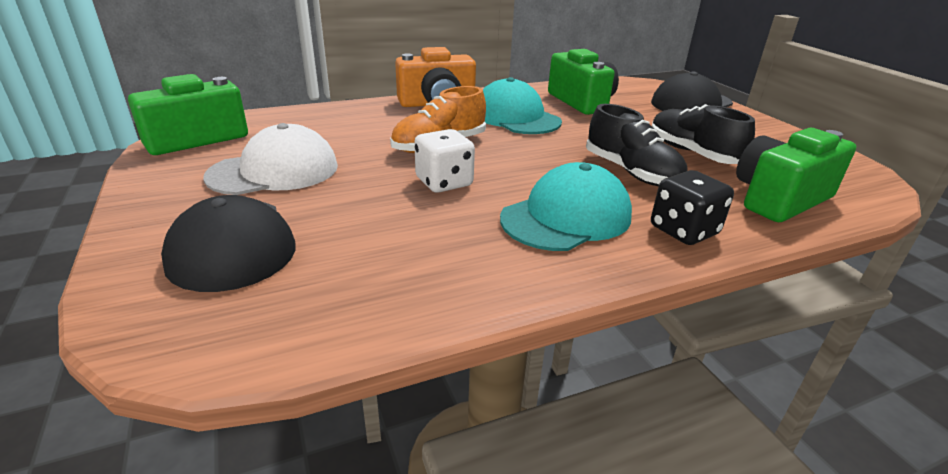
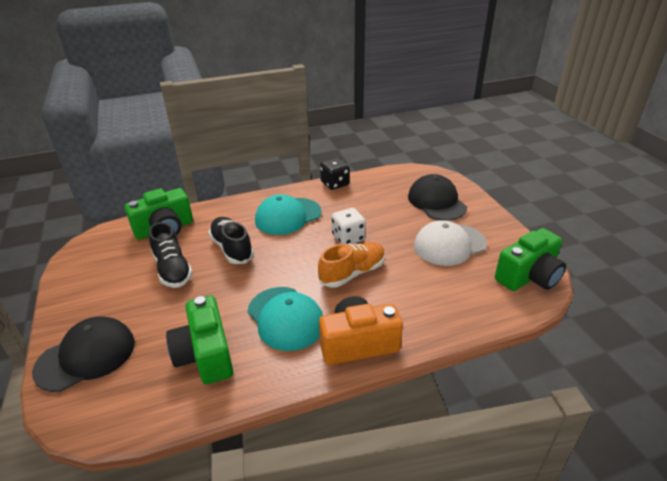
camera: 175 degrees left, 5 degrees up
black dice [651,170,734,245] -> black dice moved to [320,158,350,190]

